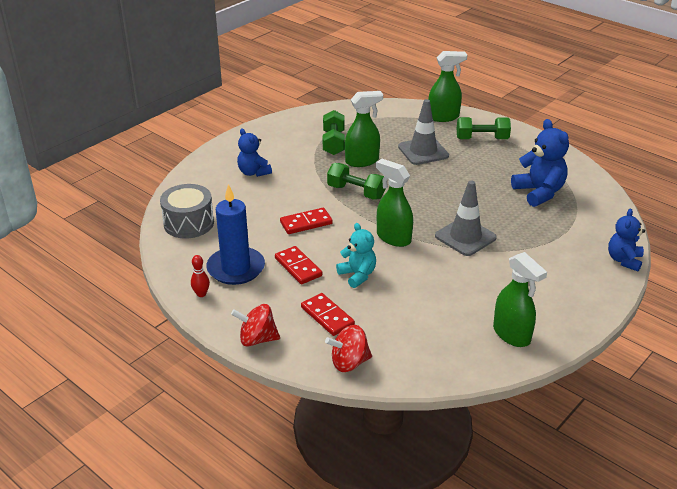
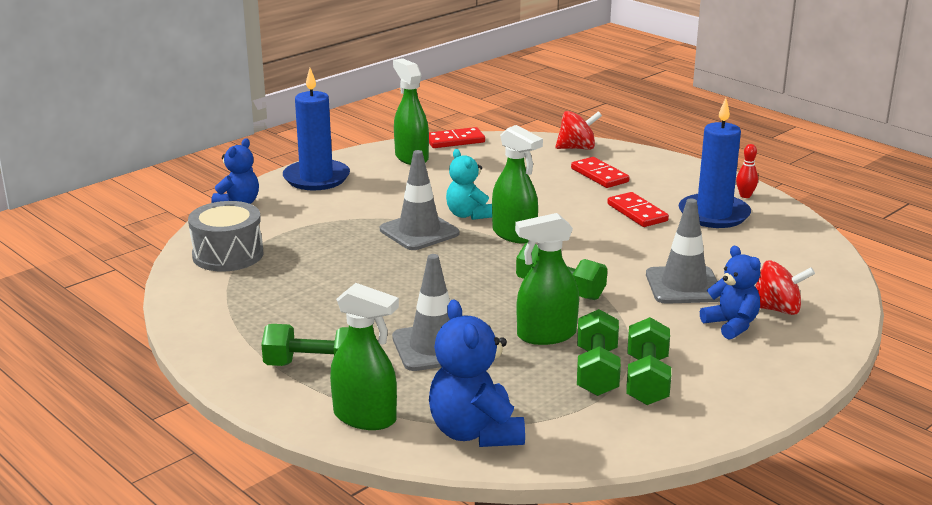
camera: 175 degrees left, 10 degrees down
grey drum [160,184,214,239] -> grey drum moved to [188,201,263,272]
red spinning top [231,304,280,347] -> red spinning top moved to [755,260,815,315]
red domino [280,208,333,234] -> red domino moved to [429,127,485,148]
turquoise teddy bear [336,223,376,288] -> turquoise teddy bear moved to [446,149,492,220]
green spray bottle [428,51,467,122] -> green spray bottle turned 150 degrees counterclockwise [330,283,399,430]
blue teddy bear [511,119,569,207] -> blue teddy bear moved to [429,300,525,447]
none -> blue candle [283,68,350,190]
none -> green dumbbell [626,317,671,405]
none -> grey traffic cone [646,199,720,304]

